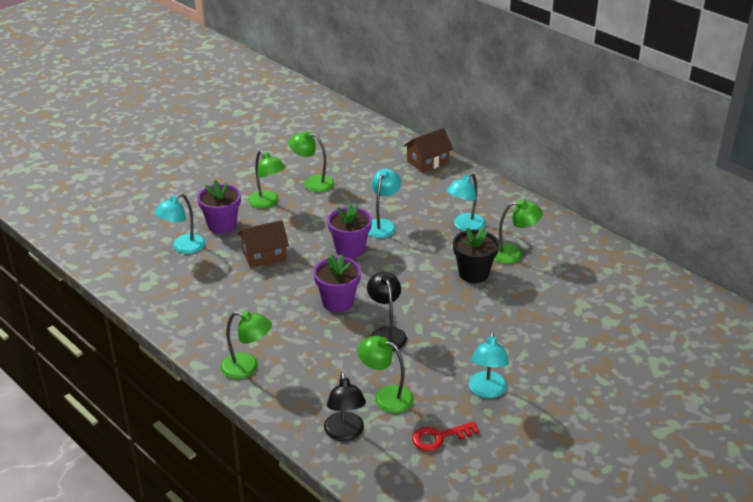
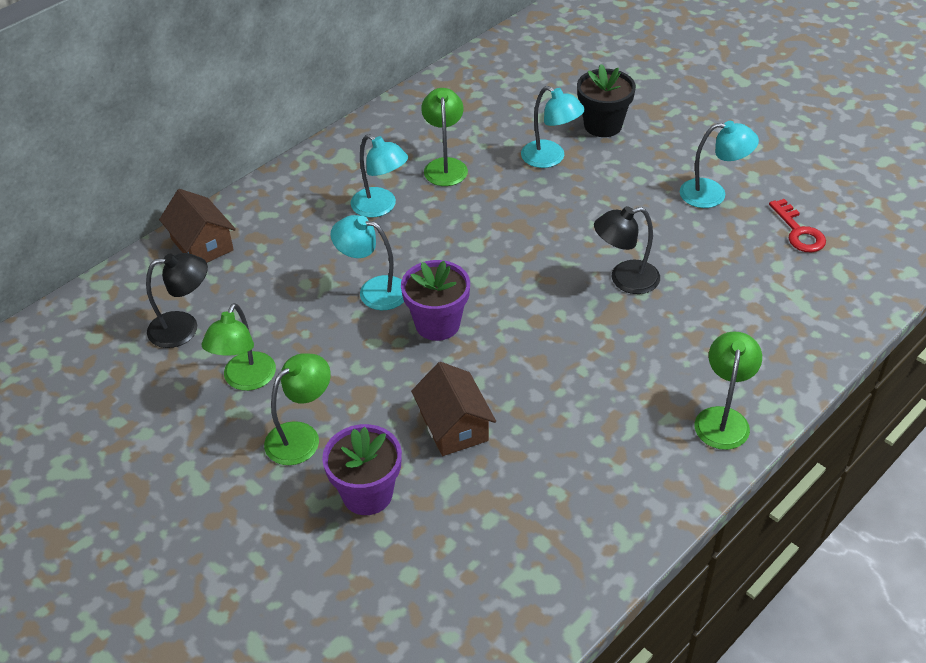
camera: 90 degrees left, 10 degrees up
turquoise lamp [154,193,206,254] -> turquoise lamp moved to [521,86,585,168]
purple flower pot [313,254,361,312] -> none
black lamp [324,372,366,441] -> black lamp moved to [146,253,208,348]
green lamp [357,336,414,413] -> none
black flower pot [453,228,499,283] -> black flower pot moved to [577,64,636,137]

